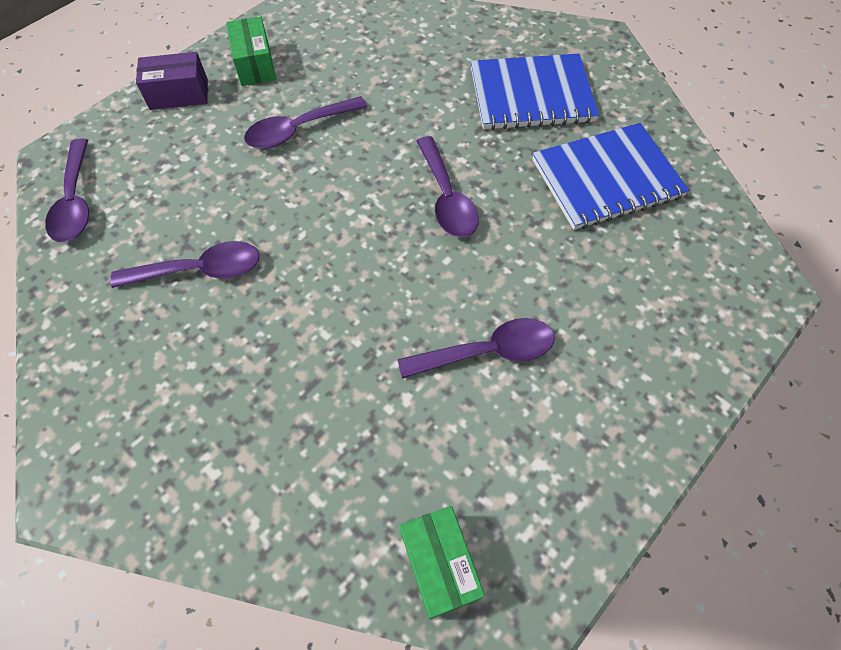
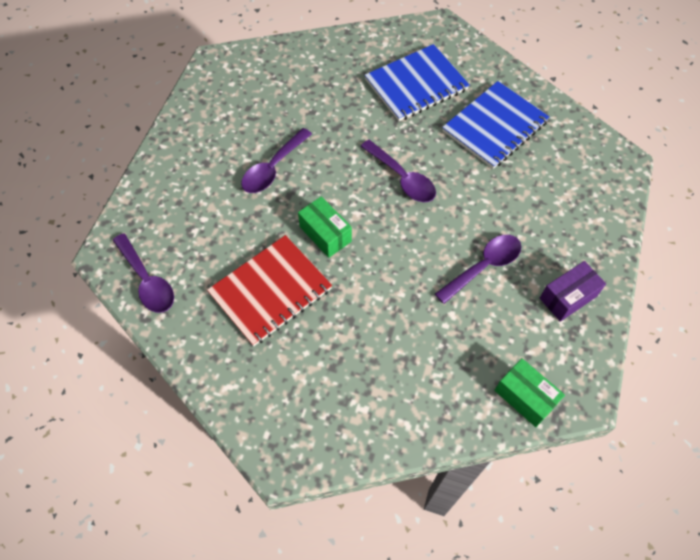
camera: 25 degrees left, 0 degrees up
purple spoon [110,241,260,288] -> red notebook [207,235,332,346]
purple box [136,52,208,110] -> purple box moved to [540,261,606,322]
green box [226,16,276,86] -> green box moved to [298,196,352,258]

